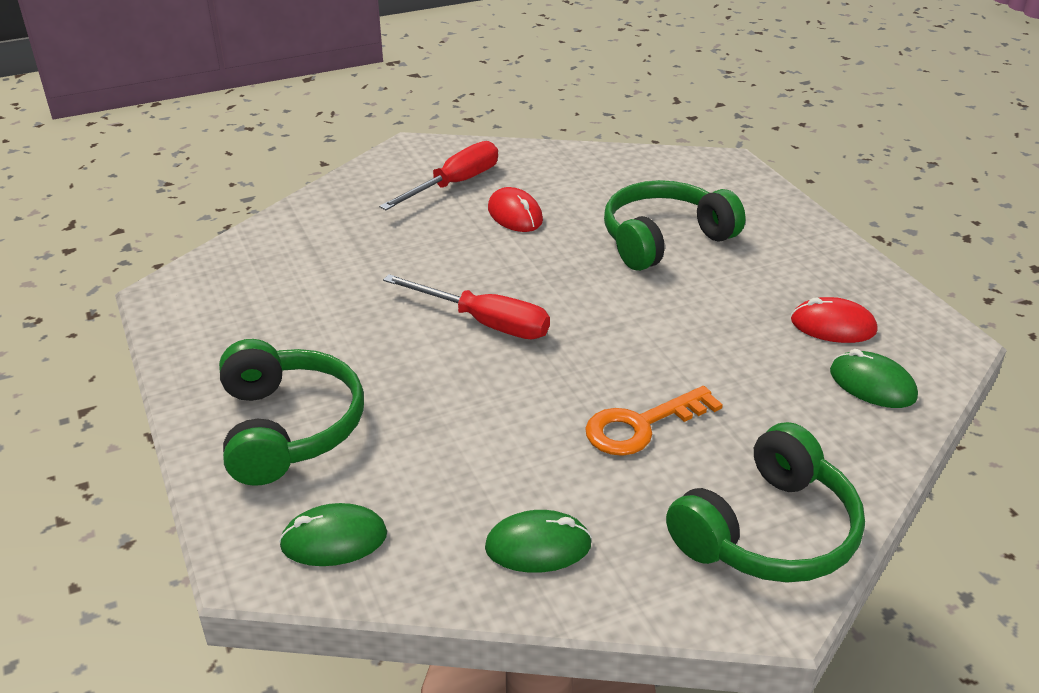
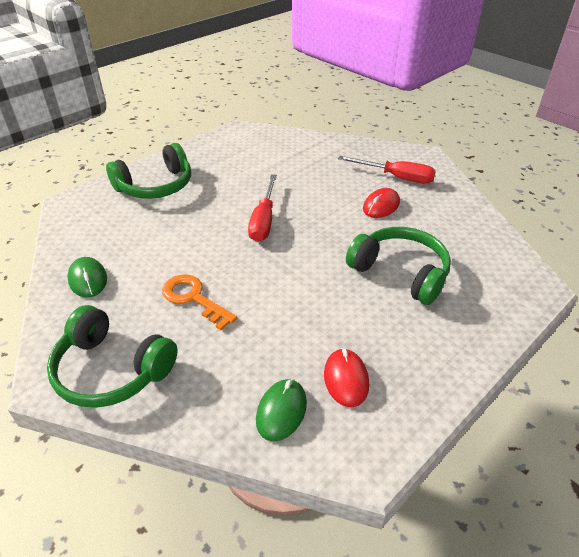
camera: 70 degrees right, 5 degrees up
green mouse [279,503,387,566] -> none

